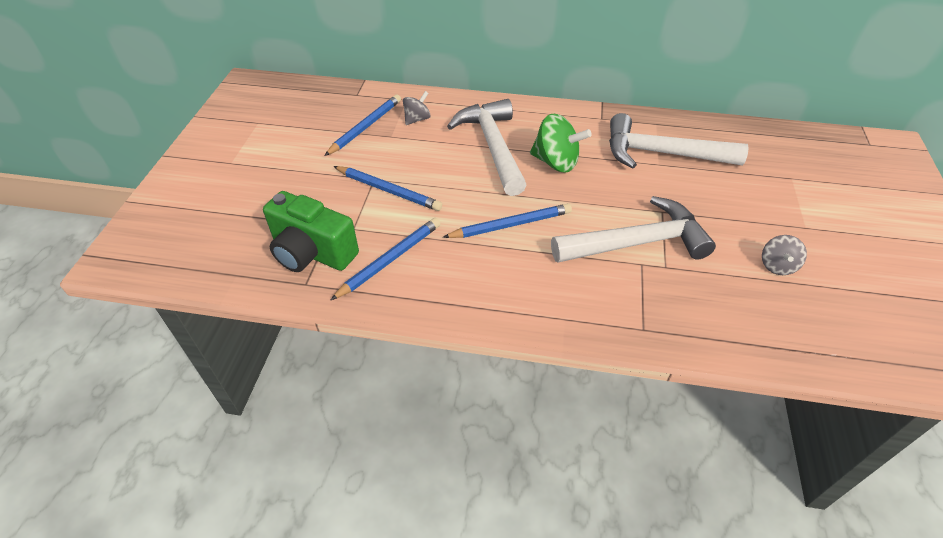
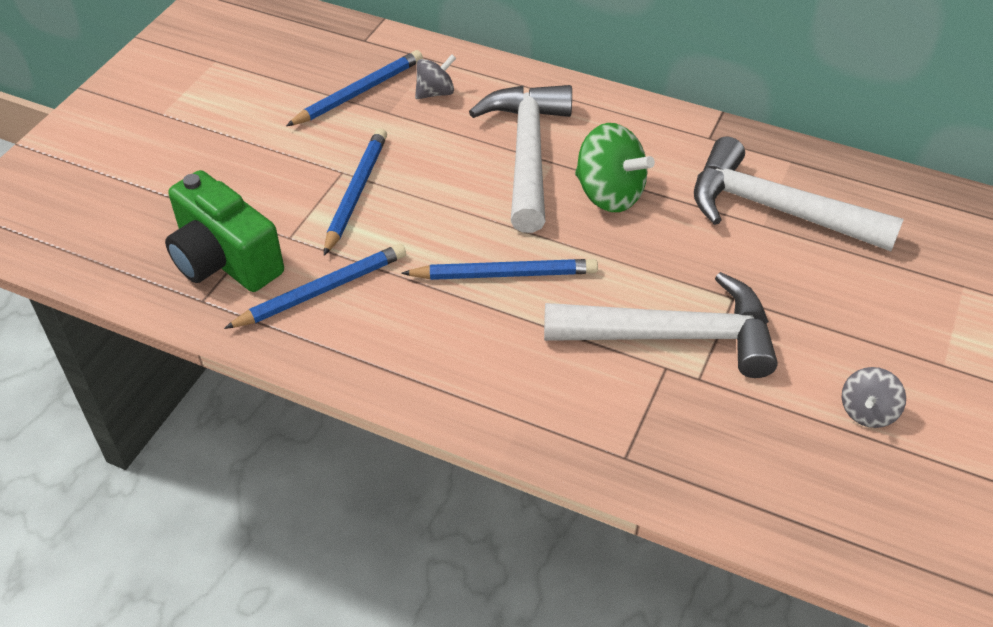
camera: 15 degrees right, 0 degrees up
blue pencil [333,166,442,211] -> blue pencil turned 120 degrees counterclockwise [324,128,387,256]

